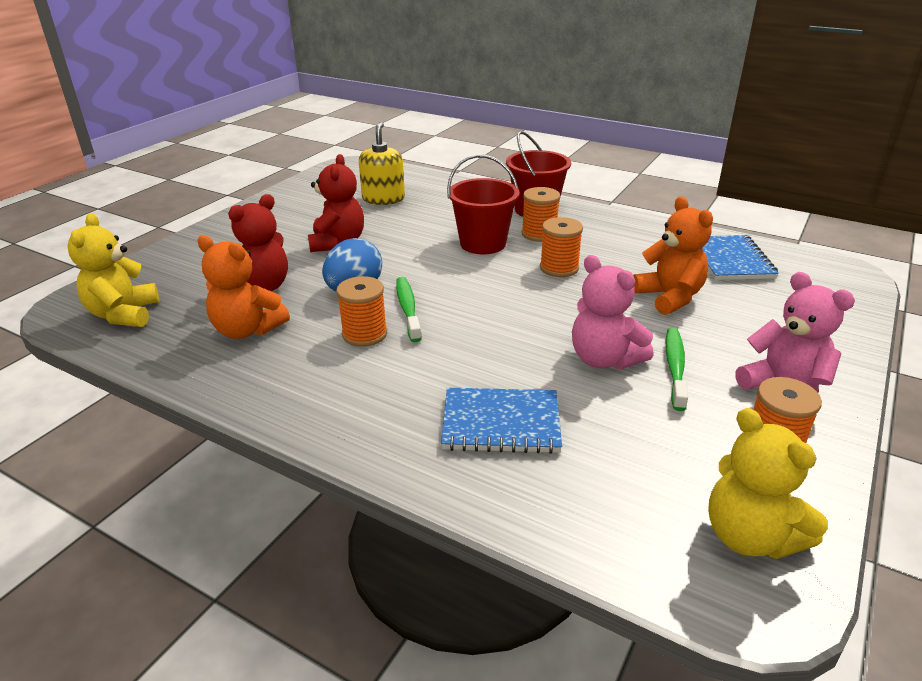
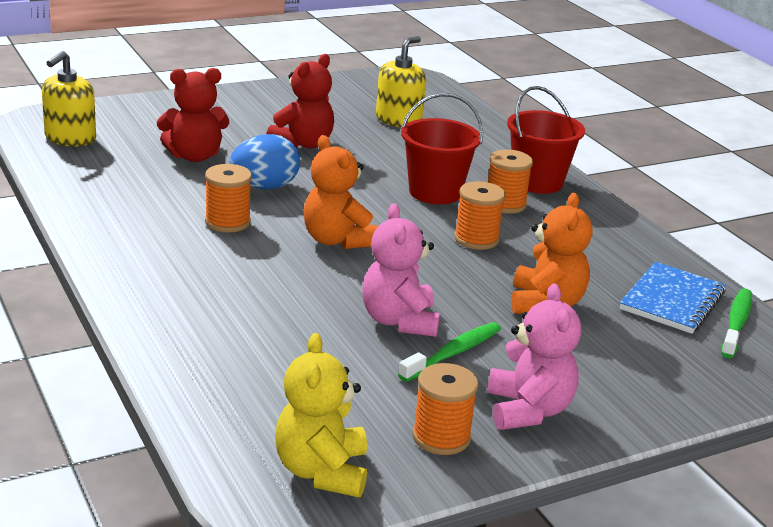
camera: 30 degrees right, 5 degrees down
yellow teddy bear [68,213,159,327] -> yellow soap dispenser [42,51,96,147]
orange teddy bear [197,235,290,339] -> orange teddy bear moved to [304,135,378,249]
green toothbrush [396,277,422,342] -> green toothbrush moved to [721,288,752,358]
blue notebook [441,388,562,454] -> none

